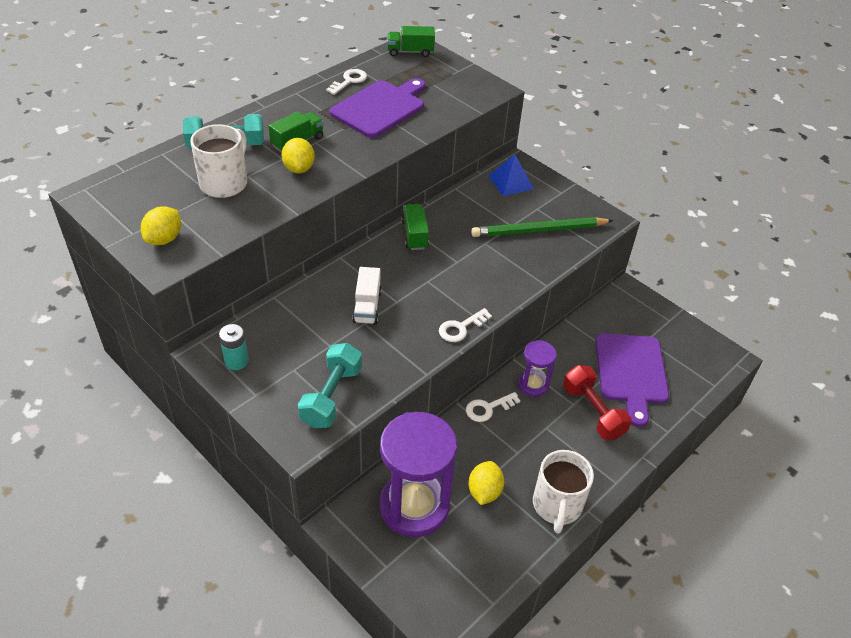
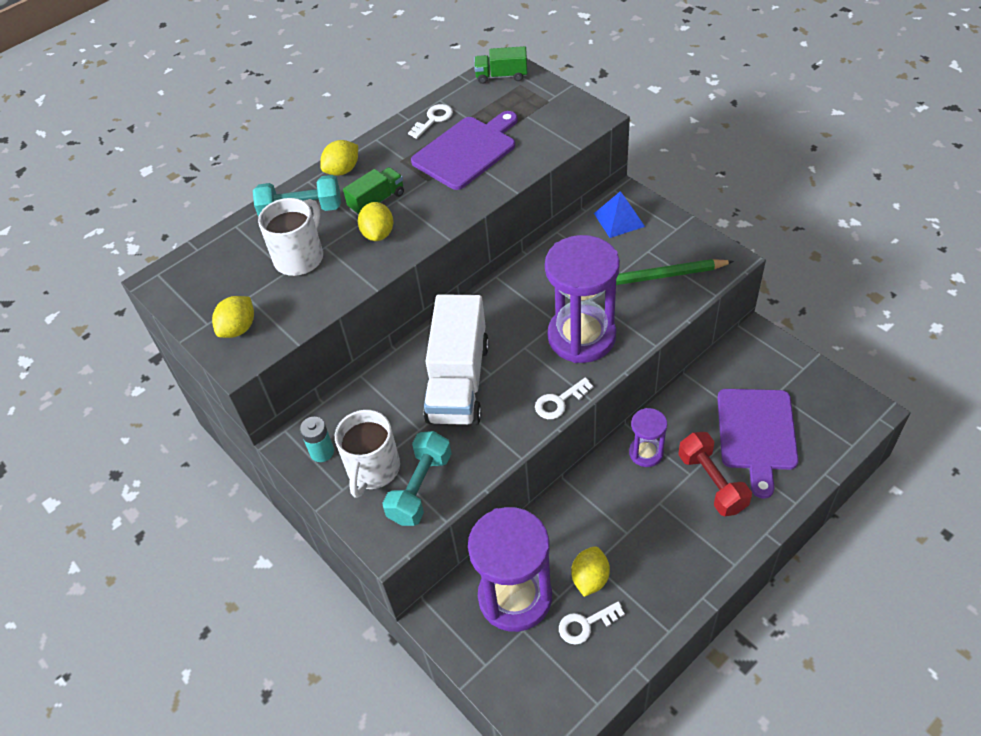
camera: 10 degrees right, 5 degrees up
white truck [352,267,382,325] -> white truck [424,294,489,425], size x2.04
green truck [401,204,429,250] -> none
white key [466,392,520,422] -> white key moved to [559,601,625,645]
white mug [533,450,594,534] -> white mug moved to [335,410,400,498]
none -> yellow lemon [320,140,358,176]
none -> purple hourglass [545,235,620,363]

